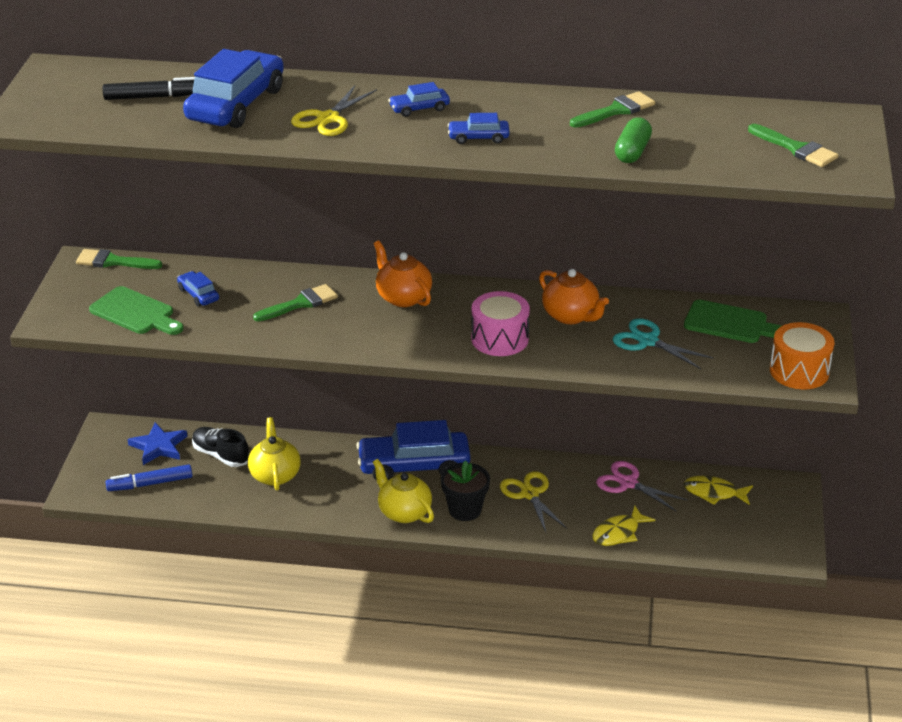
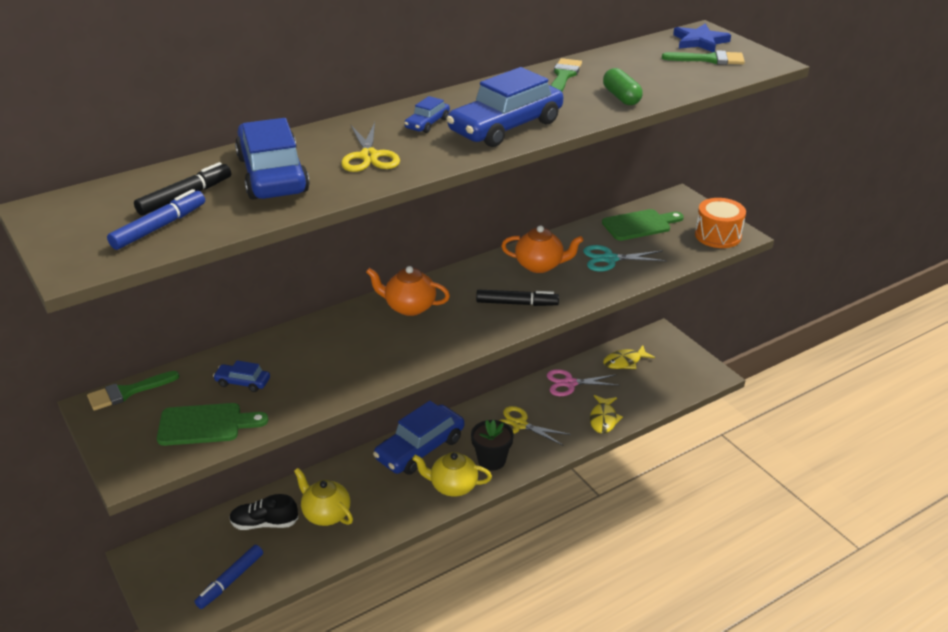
camera: 40 degrees left, 0 degrees up
blue star [127,422,187,465] -> blue star moved to [673,24,731,52]
green brush [253,284,338,322] -> none
blue car [448,113,510,144] -> blue car [446,67,563,147], size x2.20
pink drum [471,291,530,356] -> black marker [476,290,559,306]
none -> blue marker [107,189,205,250]

